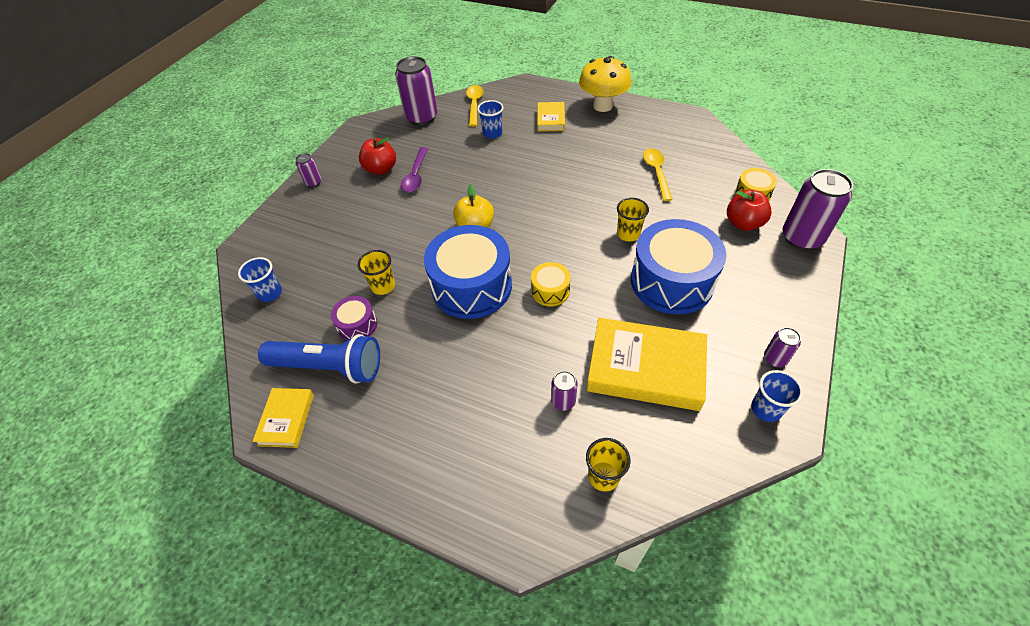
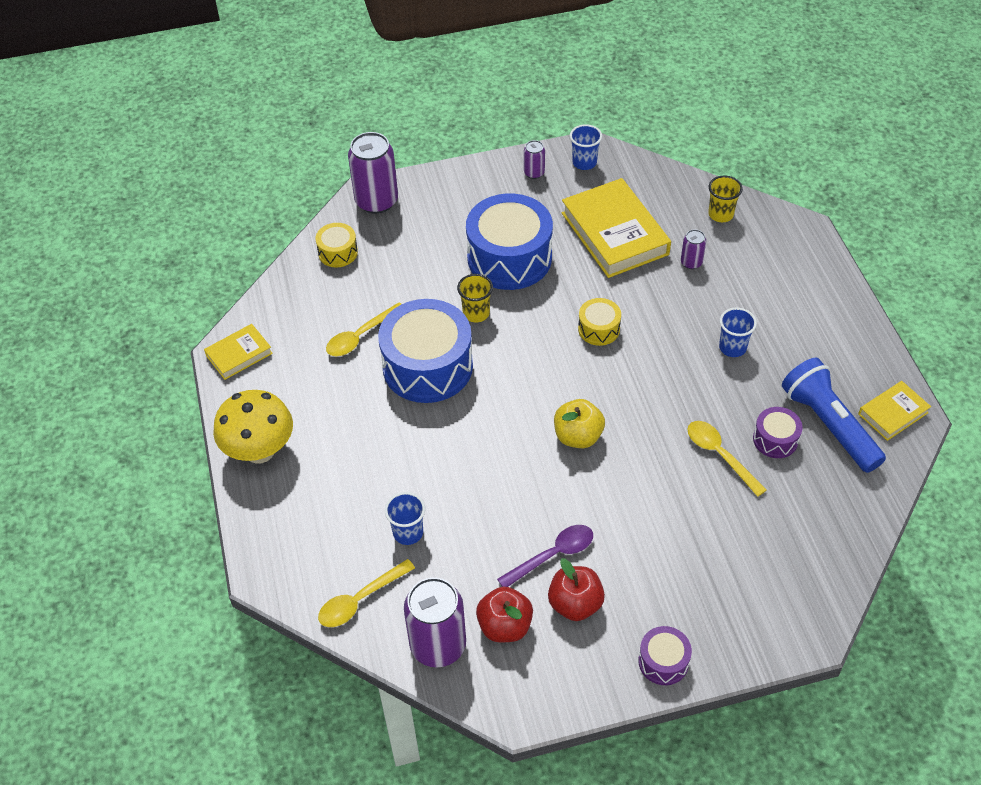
camera: 130 degrees left, 0 degrees up
blue cup [238,257,282,302] -> blue cup moved to [719,307,757,357]
purple can [295,153,322,187] -> purple drum [638,626,692,685]
yellow cup [358,250,395,295] -> yellow spoon [687,421,767,497]
blue drum [424,225,512,319] -> blue drum moved to [378,299,473,403]
yellow book [537,102,565,132] -> yellow book moved to [204,324,273,380]
red apple [727,190,772,231] -> red apple moved to [476,586,533,642]

